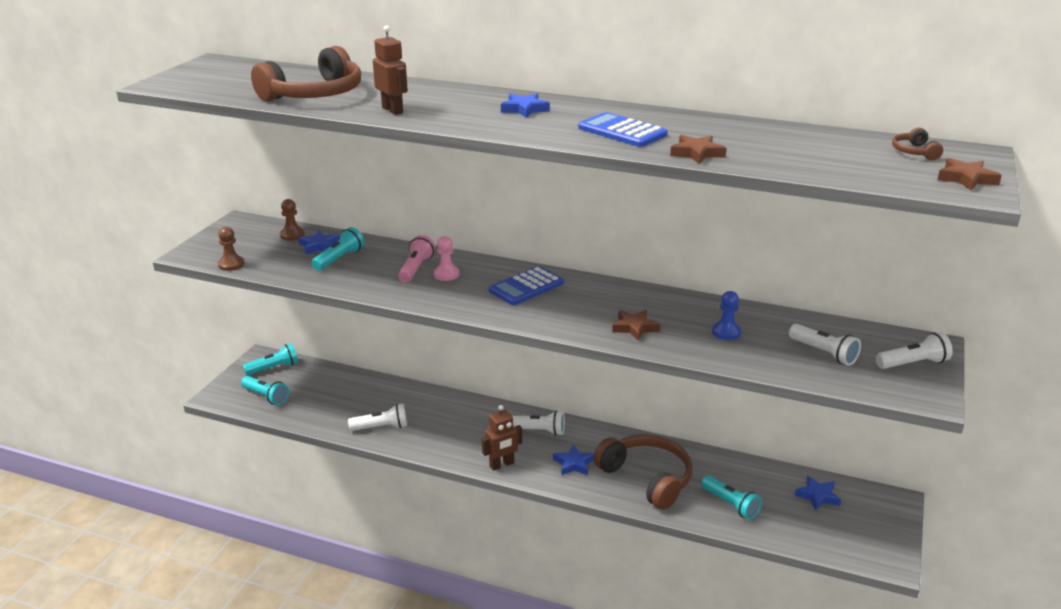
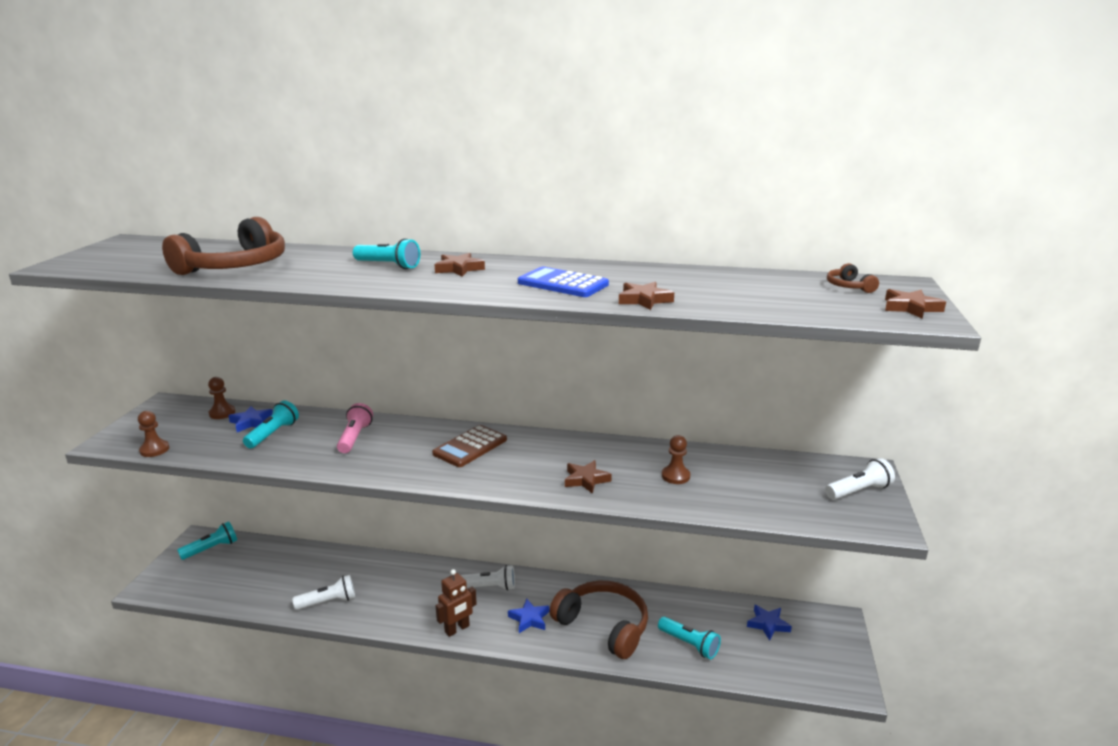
camera: 10 degrees left, 5 degrees down
turquoise flashlight [241,376,289,405] -> turquoise flashlight moved to [353,238,420,269]
brown robot [373,25,408,115] -> none
pink pawn [433,236,459,281] -> none
blue calculator [489,266,564,305] -> brown calculator [432,425,507,467]
blue star [501,93,550,118] -> brown star [435,253,485,277]
blue pawn [712,291,741,340] -> brown pawn [662,435,690,484]
white flashlight [789,324,861,366] -> none

